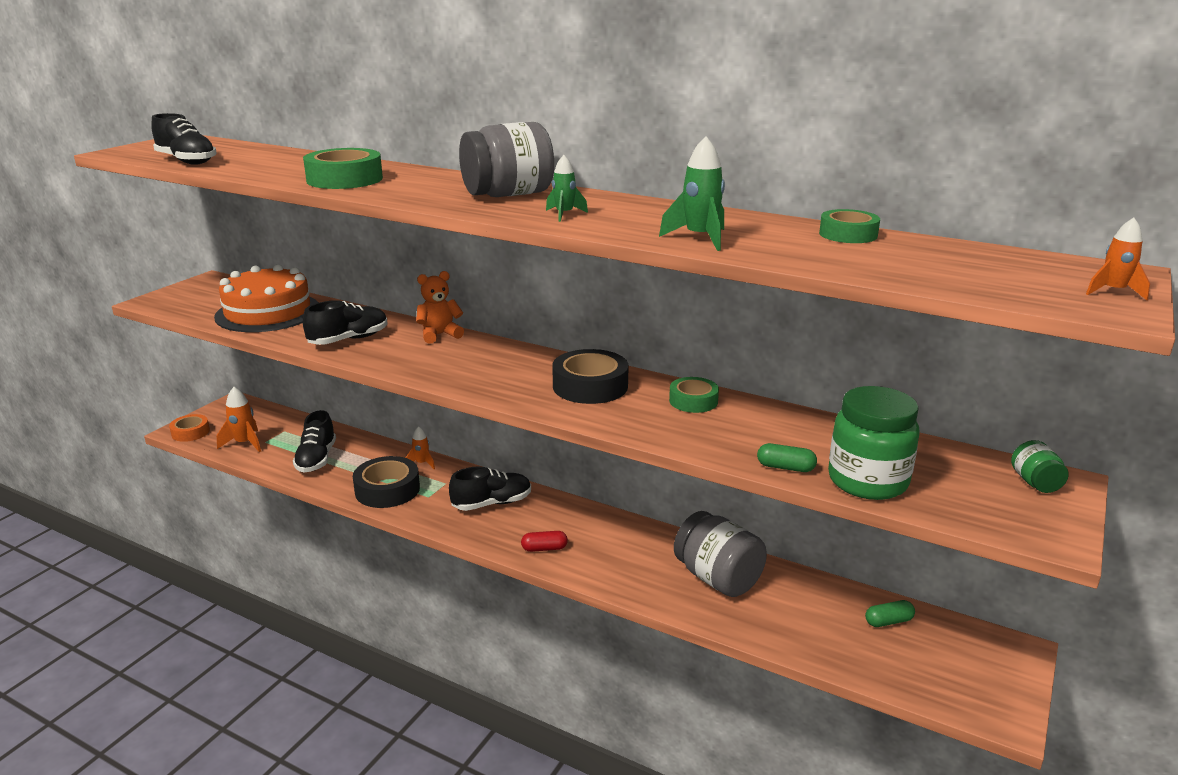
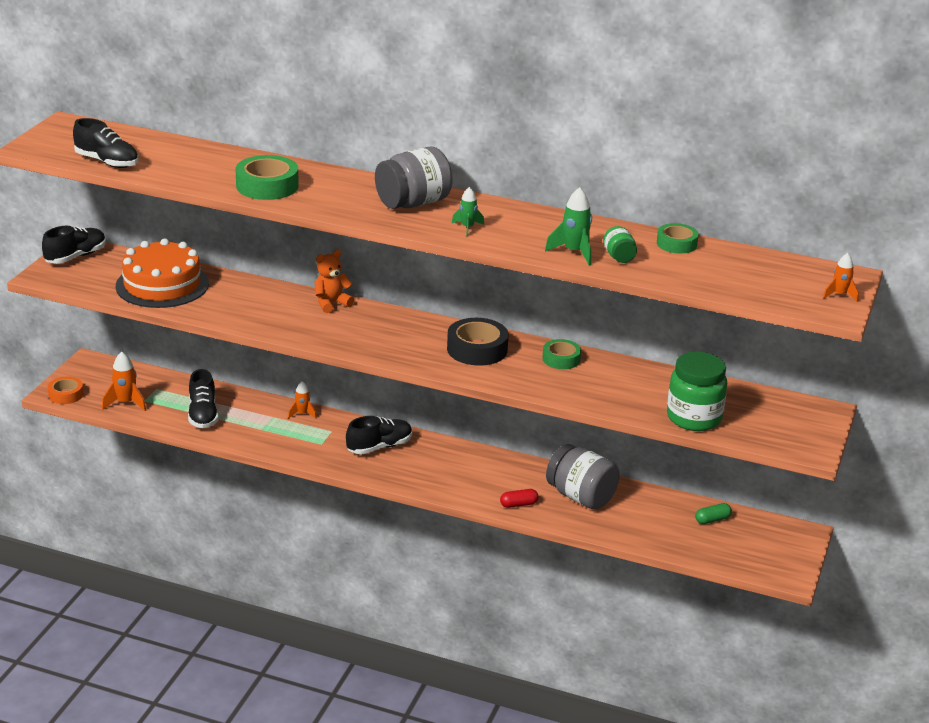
camera: 10 degrees left, 5 degrees up
black shoe [303,300,388,345] -> black shoe moved to [42,226,106,264]
black tape [353,456,420,508] -> none
red capsule [521,531,568,552] -> red capsule moved to [500,489,539,508]
green capsule [757,443,817,472] -> none
green jar [1011,440,1069,493] -> green jar moved to [603,226,637,263]

